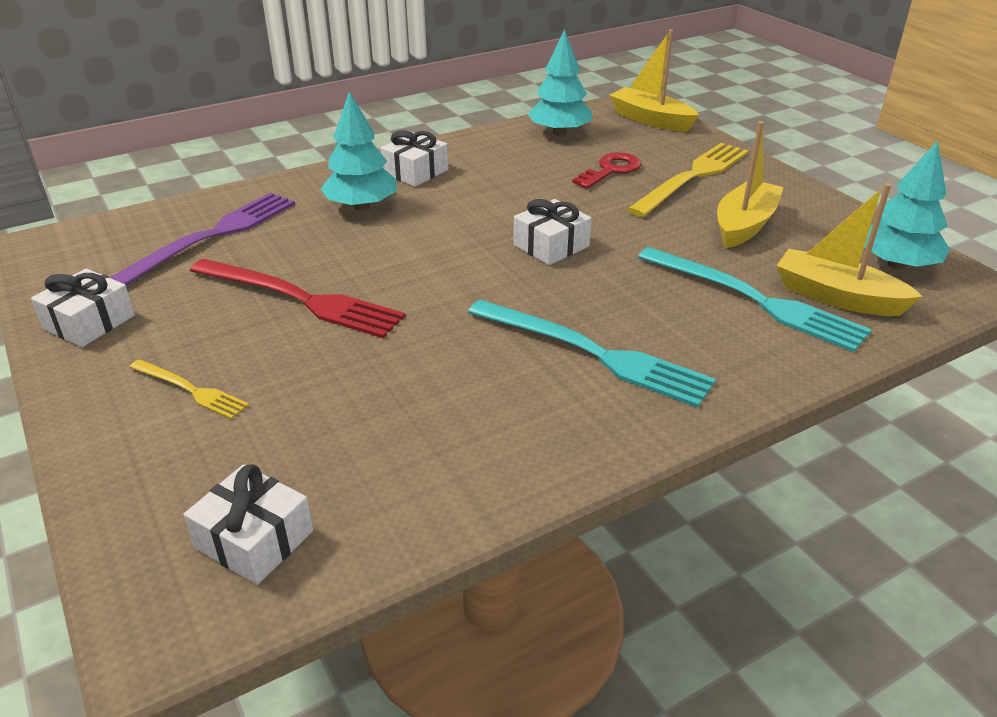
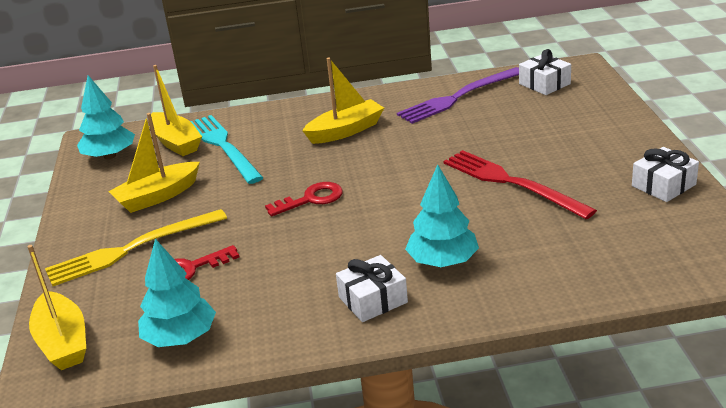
camera: 155 degrees left, 5 degrees down
purple fork [110,192,295,286] -> purple fork moved to [397,67,519,124]
yellow fork [129,359,249,419] -> none
turquoise fork [468,299,716,408] -> yellow boat [302,58,384,144]
white gift [513,199,592,265] -> red key [265,182,343,216]

